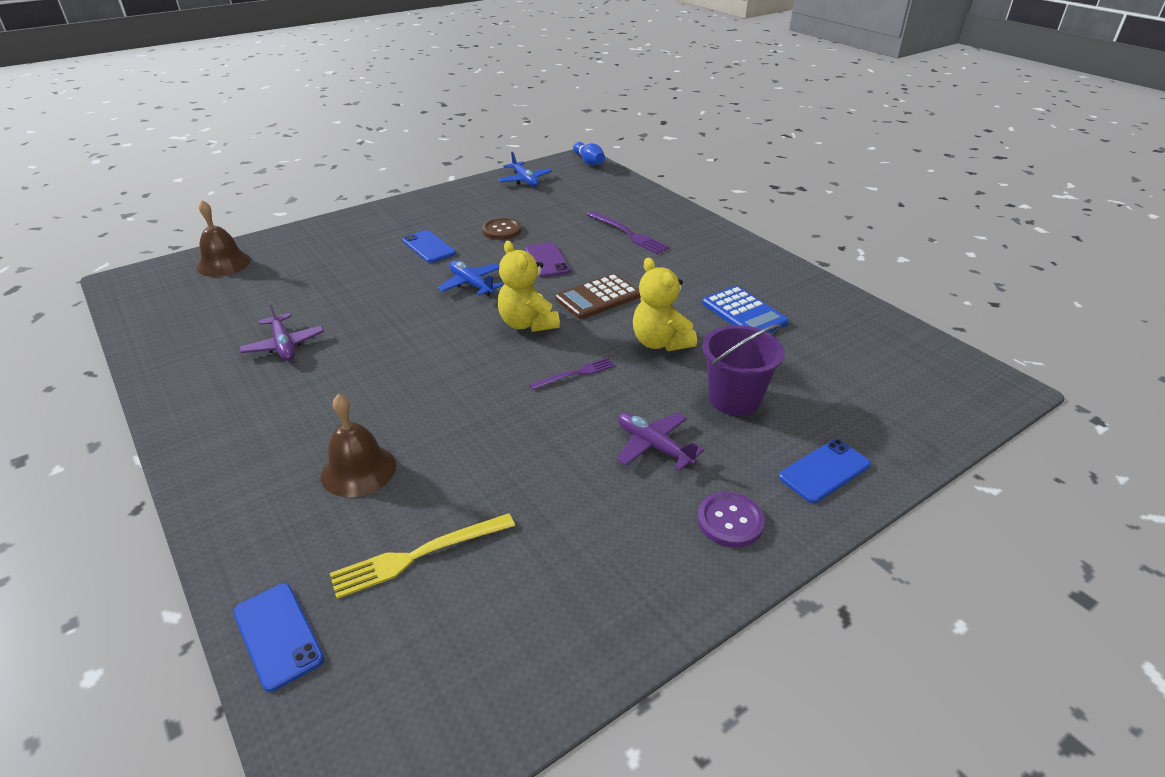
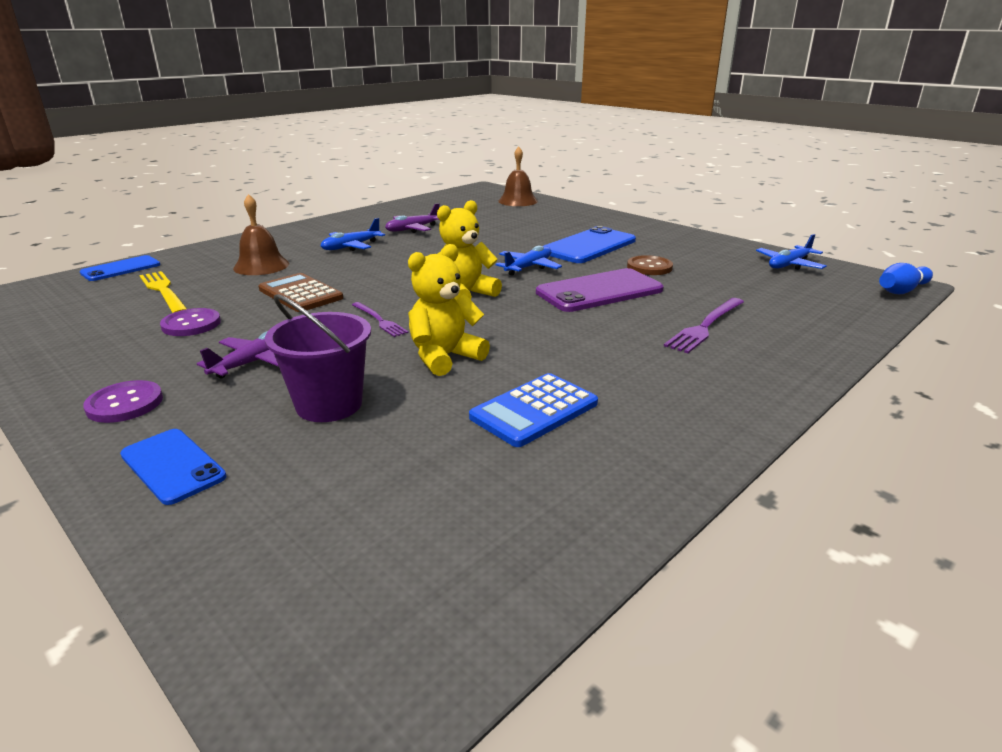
camera: 80 degrees right, 10 degrees down
blue phone [402,230,456,263] -> blue phone [544,226,636,263], size x1.65
purple phone [525,242,570,277] -> purple phone [536,268,663,312], size x1.65
brown calculator [556,273,641,319] -> brown calculator moved to [259,273,343,312]
none -> purple button [160,308,221,336]
none -> blue plane [321,218,385,251]

